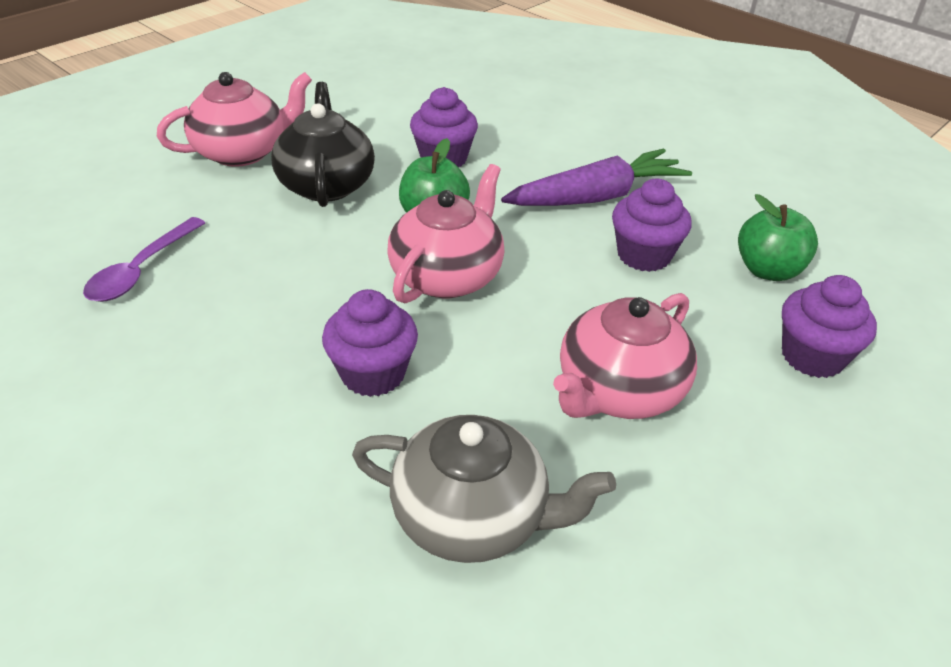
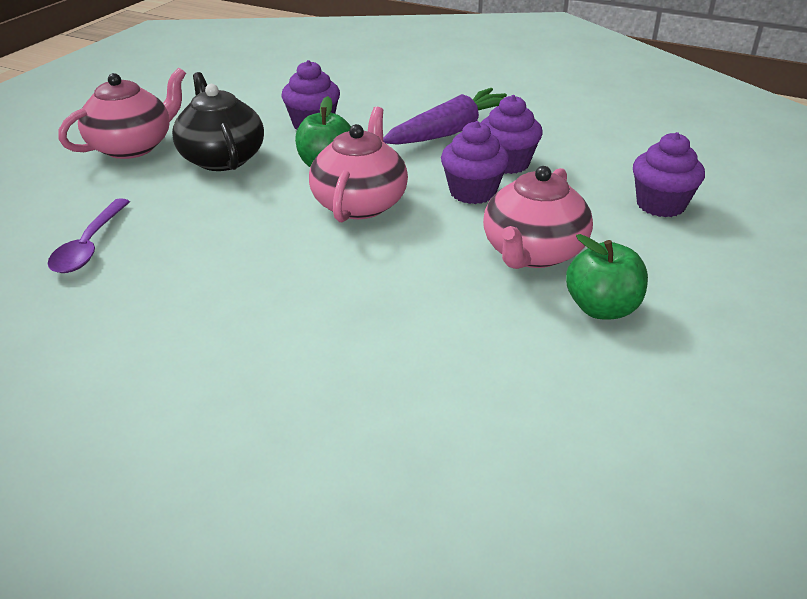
camera: 15 degrees left, 5 degrees down
purple cupcake [322,289,418,397] -> purple cupcake moved to [441,121,509,204]
grey teapot [352,415,616,563] -> none
green apple [738,194,818,281] -> green apple moved to [566,234,648,319]

